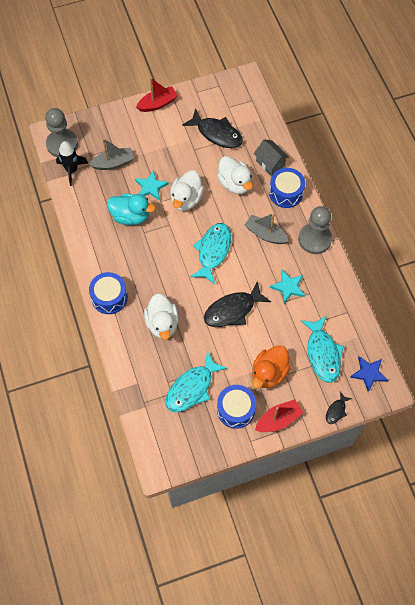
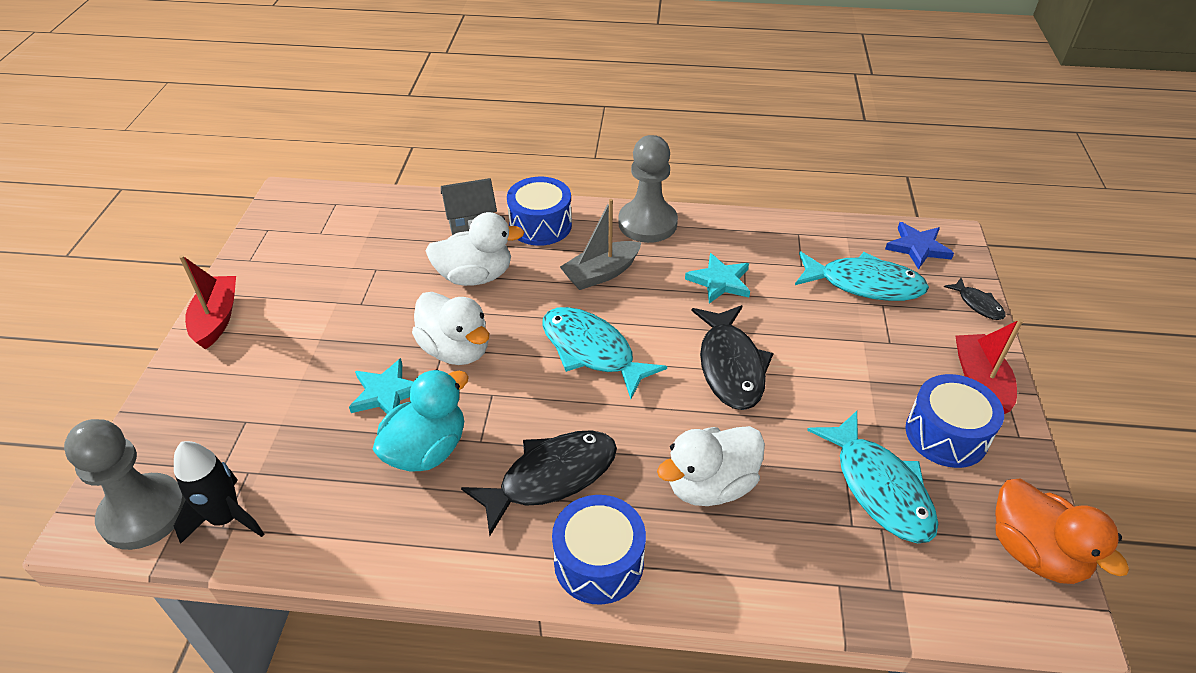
camera: 65 degrees left, 20 degrees down
grey boat [89,138,134,170] -> none
white duck [144,293,179,340] -> white duck turned 135 degrees clockwise [657,426,765,506]
black fish [182,108,243,148] -> black fish moved to [461,430,617,535]
orange duck [252,345,291,388] -> orange duck moved to [995,479,1129,584]

